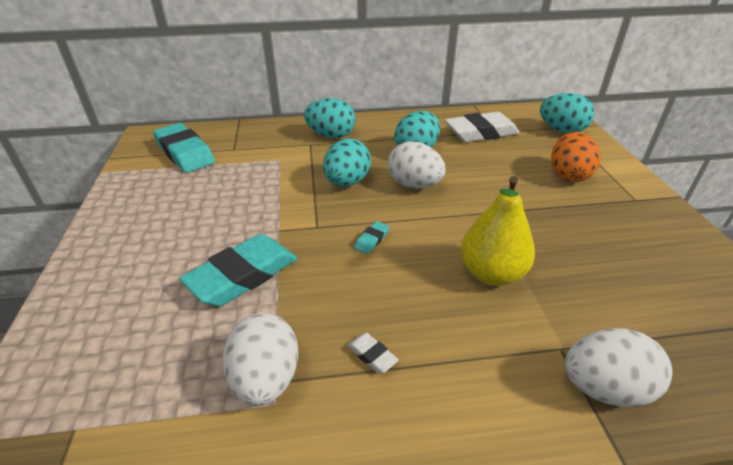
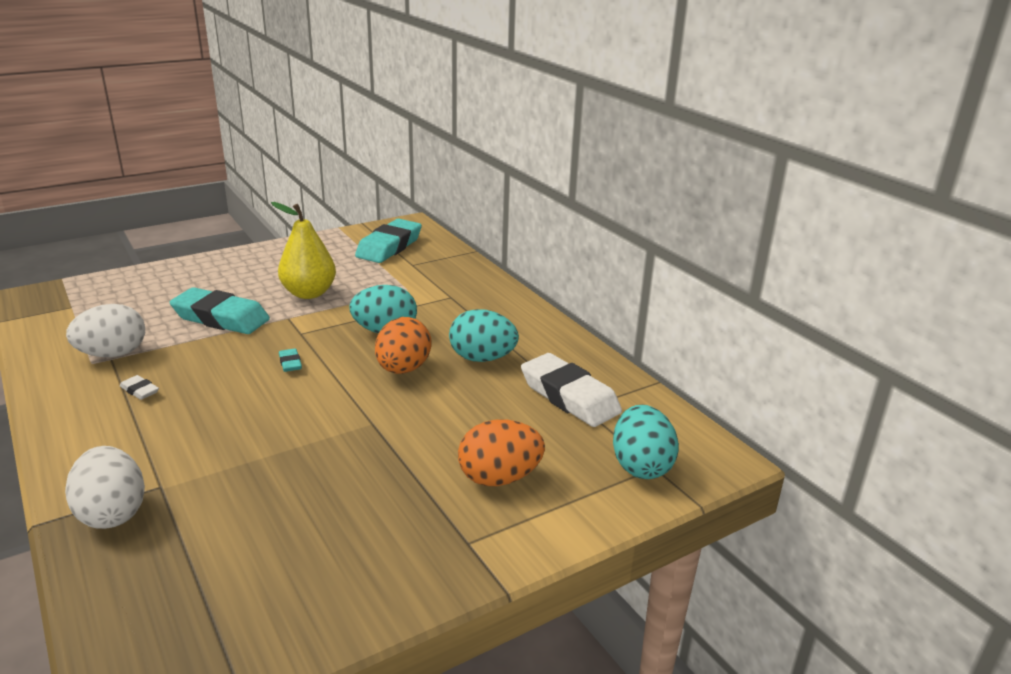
camera: 65 degrees right, 10 degrees down
turquoise egg [304,98,356,138] -> none
white eraser [347,333,399,374] -> white eraser turned 75 degrees counterclockwise [120,375,159,400]
turquoise eraser [354,221,389,254] -> turquoise eraser turned 60 degrees clockwise [279,348,302,372]
white egg [388,141,446,188] -> orange egg [375,317,432,374]
yellow pear [460,176,535,286] -> yellow pear moved to [271,202,336,299]

